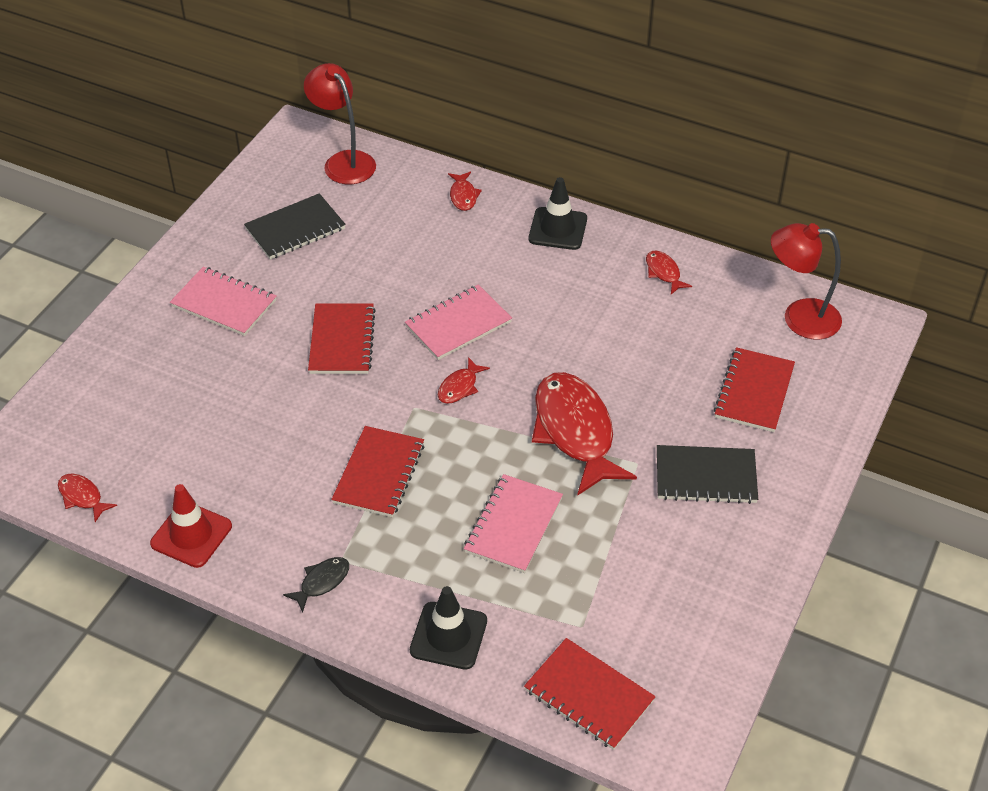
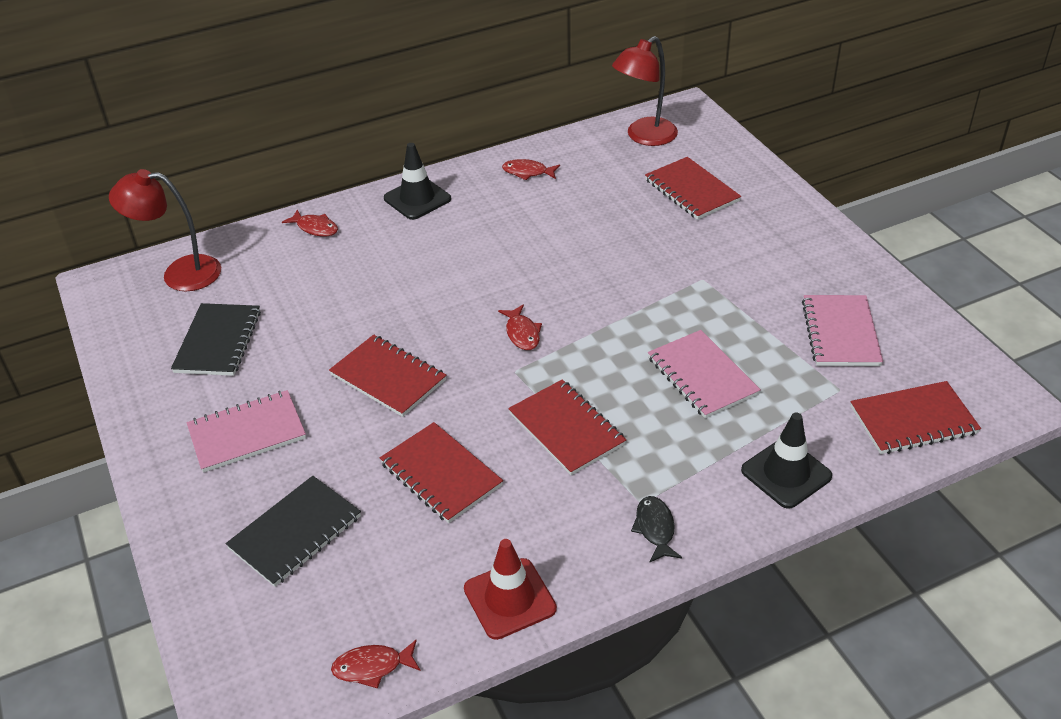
camera: 50 degrees left, 5 degrees down
pink notebook [405,284,512,360] -> pink notebook moved to [802,295,883,366]
red fish [532,372,637,496] -> none
black notebook [657,445,758,504] -> black notebook moved to [226,476,361,587]
none -> red notebook [380,422,503,523]

